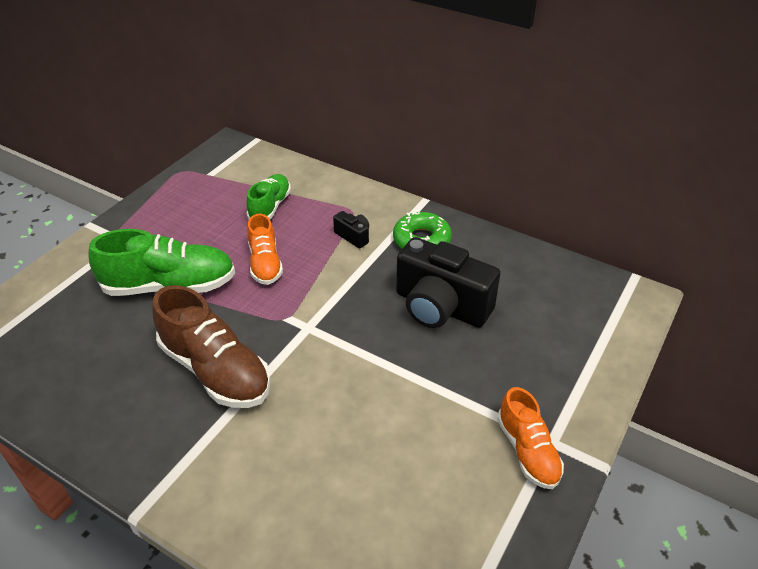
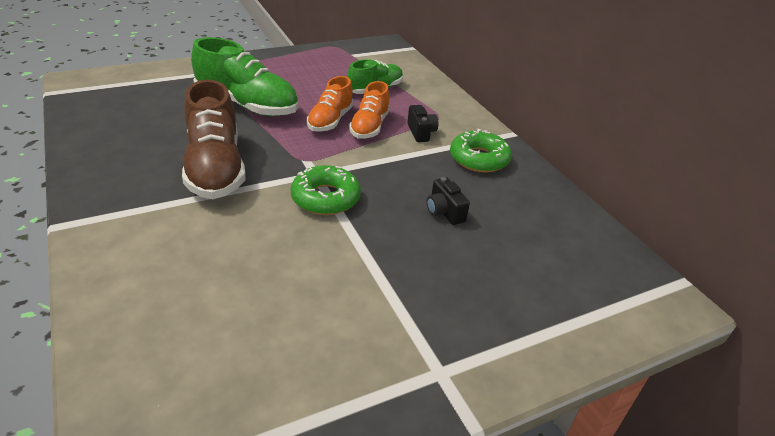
camera: 30 degrees right, 5 degrees down
black camera [396,237,500,328] -> black camera [427,177,470,225], size x0.43
orange shoe [497,387,564,489] -> orange shoe moved to [349,81,390,139]
none -> green donut [291,165,361,215]

